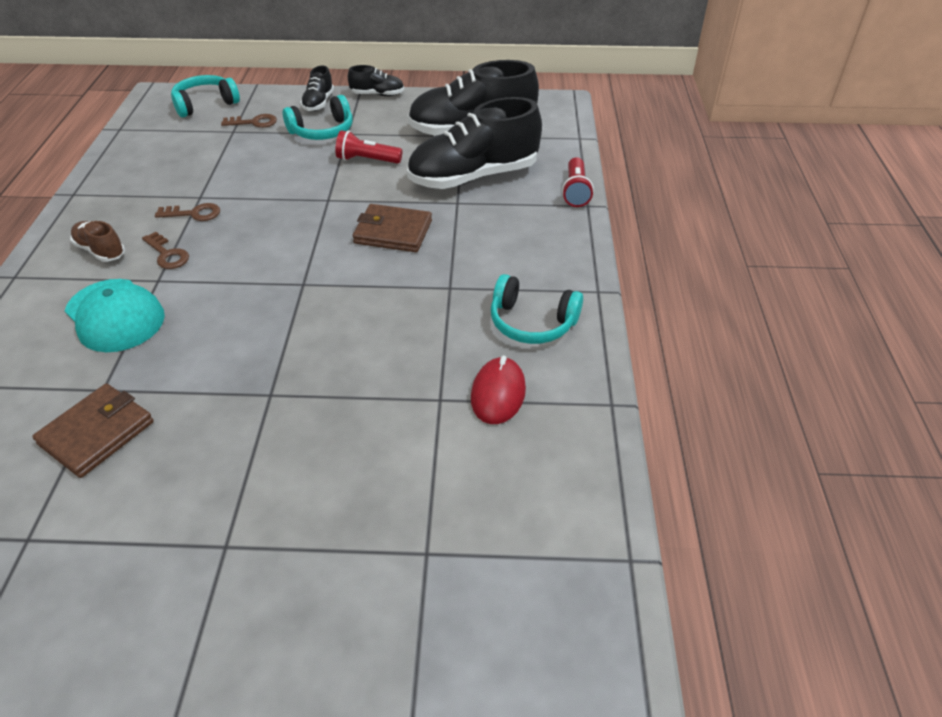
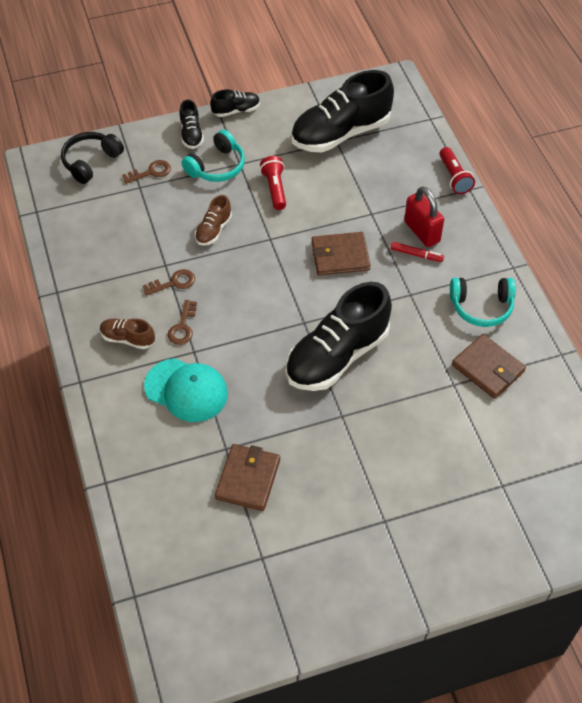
camera: 20 degrees left, 10 degrees up
brown key [142,232,189,269] -> brown key turned 75 degrees clockwise [168,300,197,345]
turquoise headphones [171,75,240,117] -> black headphones [61,132,124,184]
red flashlight [335,130,402,164] -> red flashlight turned 90 degrees clockwise [260,156,286,210]
black shoe [407,97,542,189] -> black shoe moved to [286,282,392,391]
red mouse [471,356,526,424] -> brown wallet [452,334,526,399]
none -> brown shoe [195,195,232,246]
none -> red marker [391,242,444,262]
none -> red padlock [404,186,444,247]

